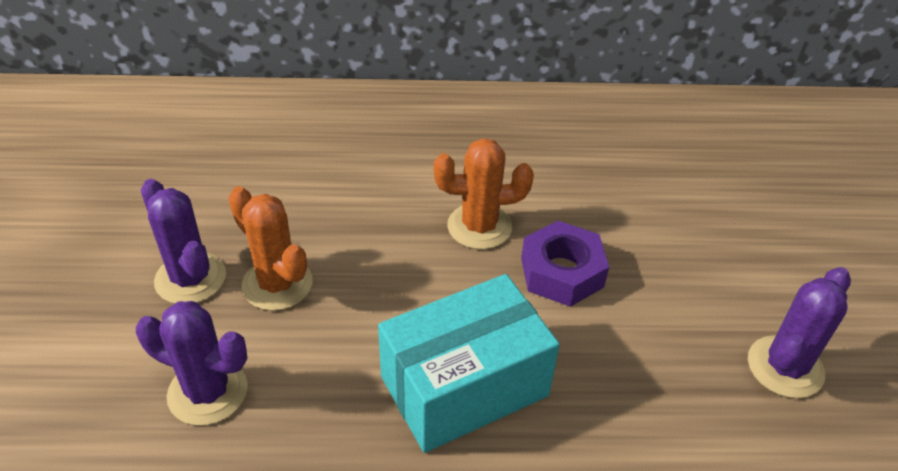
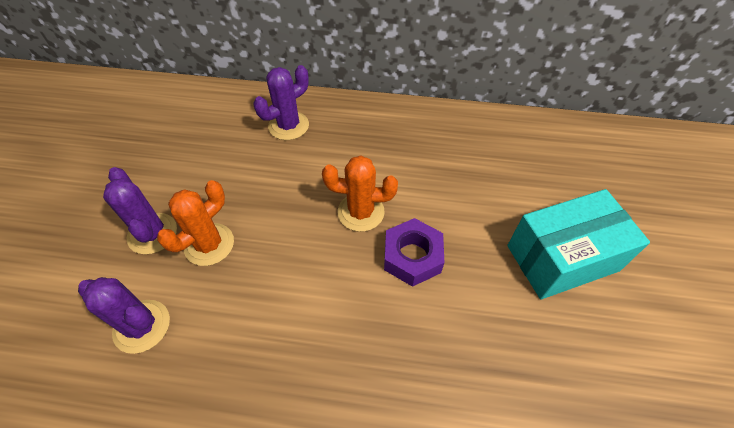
camera: 10 degrees right, 10 degrees up
orange cactus [228,186,313,311] -> orange cactus turned 75 degrees clockwise [157,180,234,266]
turquoise box [378,274,560,453] -> turquoise box moved to [507,189,650,299]
purple cactus [748,267,851,398] -> purple cactus moved to [253,65,309,140]

